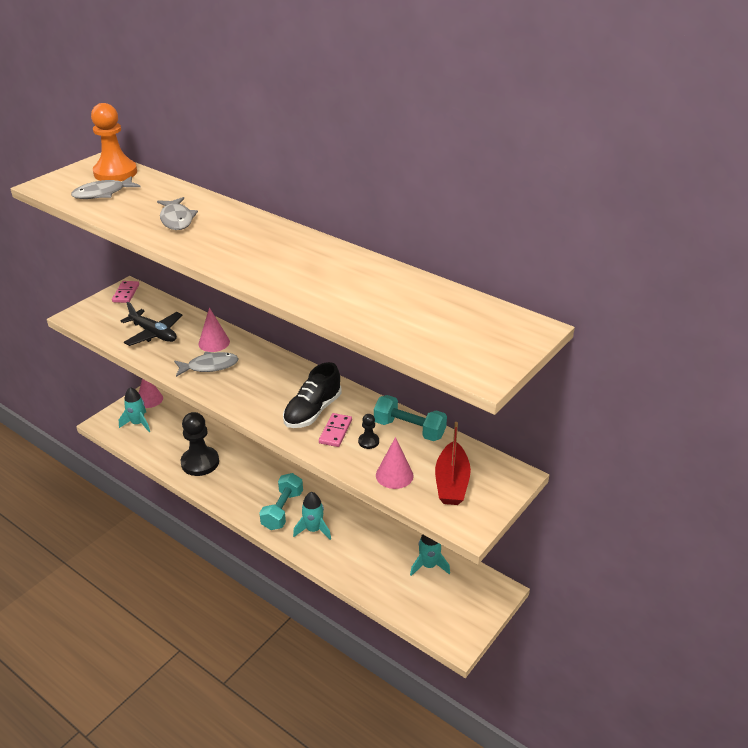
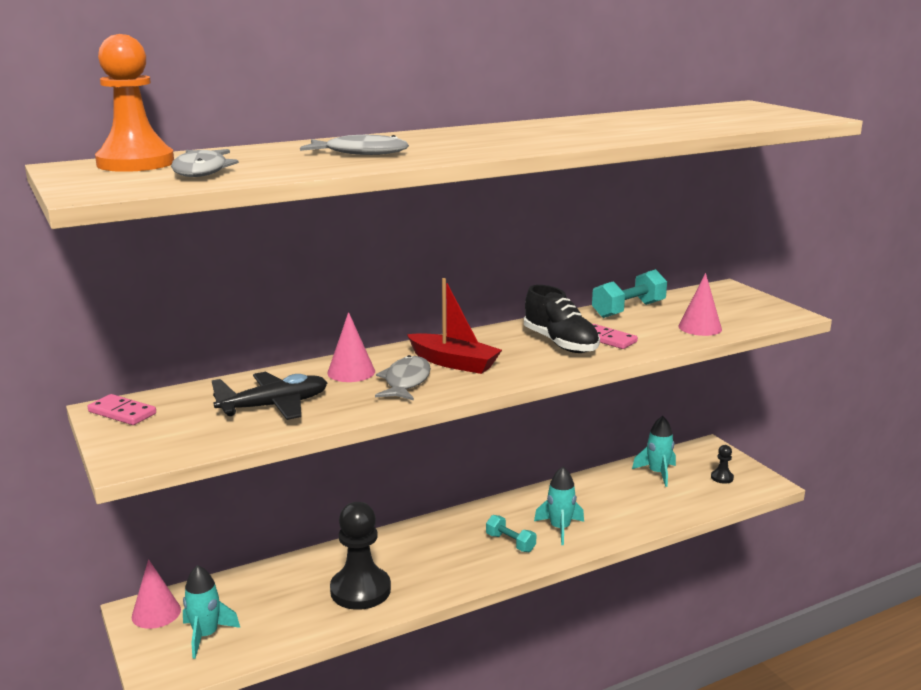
camera: 65 degrees left, 15 degrees down
turquoise dumbbell [259,473,303,530] -> turquoise dumbbell [486,515,536,552], size x0.62
black pawn [358,414,379,449] -> black pawn moved to [711,445,734,484]
red boat [435,422,471,505] -> red boat moved to [407,278,502,374]

